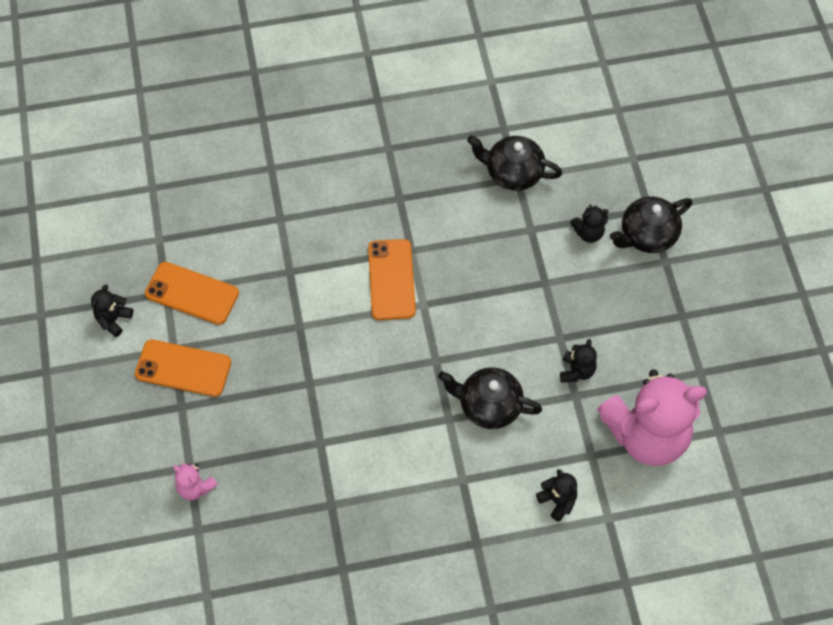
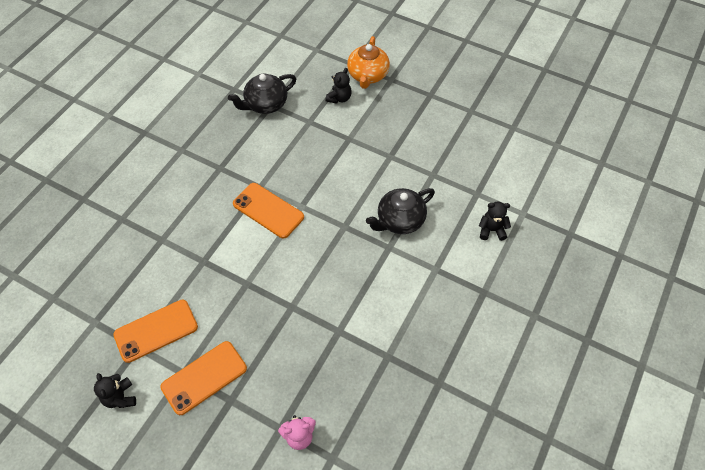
camera: 50 degrees left, 5 degrees down
black teddy bear [560,339,597,382] -> none
pink teddy bear [597,370,707,466] -> none
black teapot [610,197,692,253] -> orange teapot [347,36,390,89]

